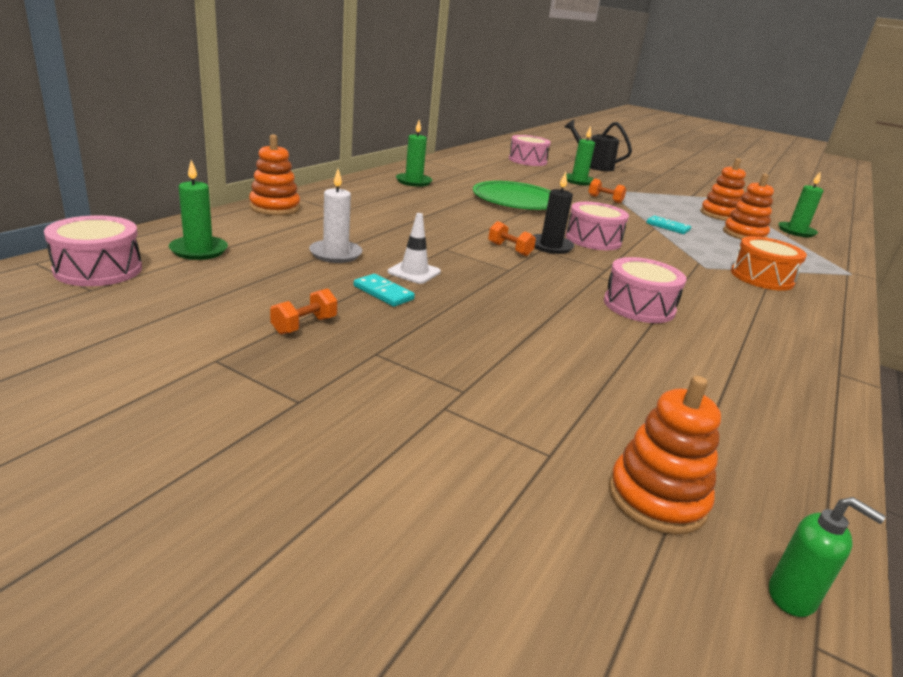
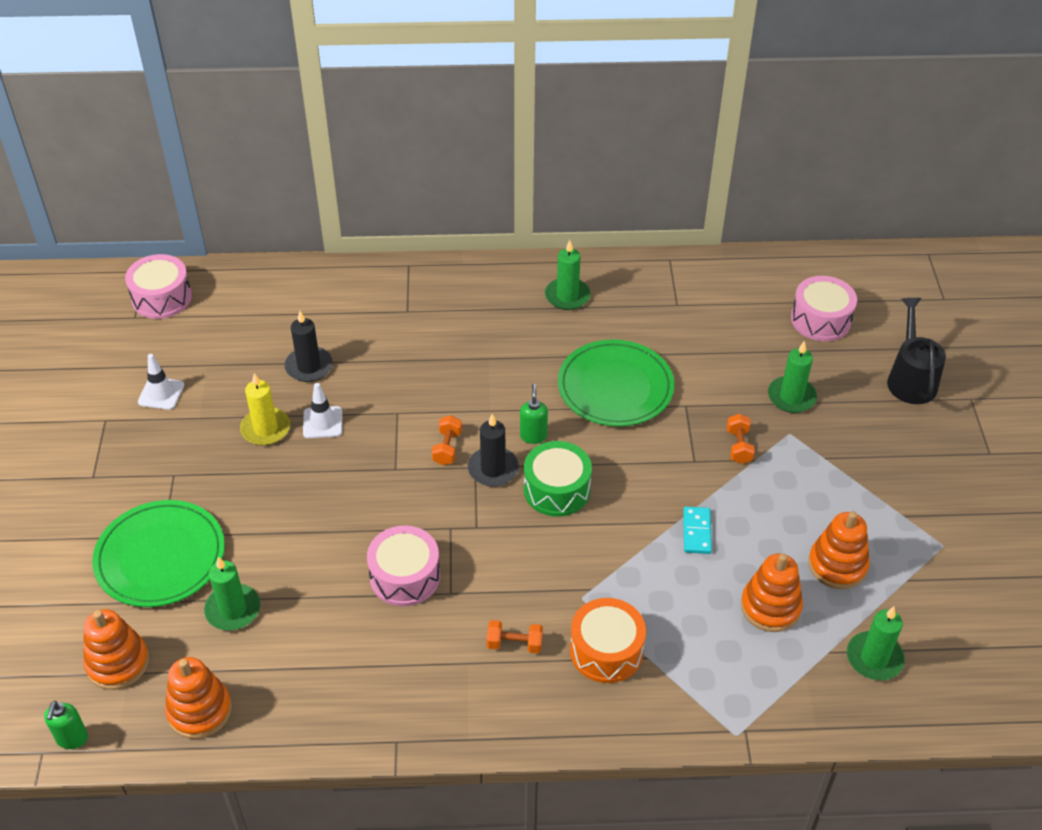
camera: 60 degrees right, 20 degrees up
green candle [169,160,228,260] -> green candle moved to [204,556,260,630]
orange stacking toy [249,135,300,216] -> orange stacking toy moved to [165,657,232,739]
orange dumbbell [270,288,338,334] -> orange dumbbell moved to [487,620,543,654]
white candle [309,169,362,263] -> black candle [284,311,333,382]
turquoise domino [354,274,415,307] -> yellow candle [240,373,290,445]
pink drum [566,202,629,250] -> green drum [524,441,592,517]
none -> green plate [92,500,225,607]
none -> white traffic cone [138,354,184,410]
none -> green soap dispenser [520,384,548,444]

